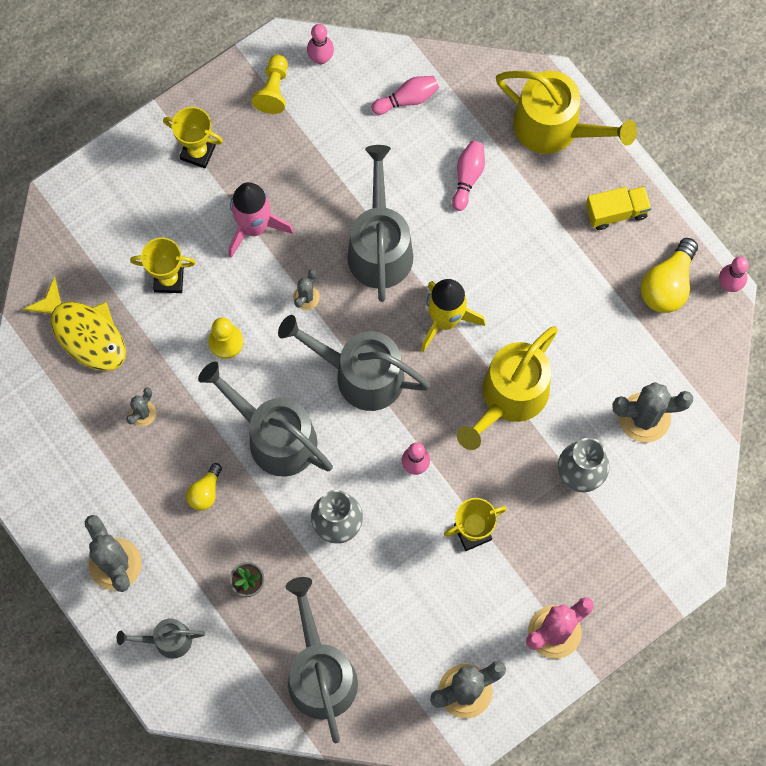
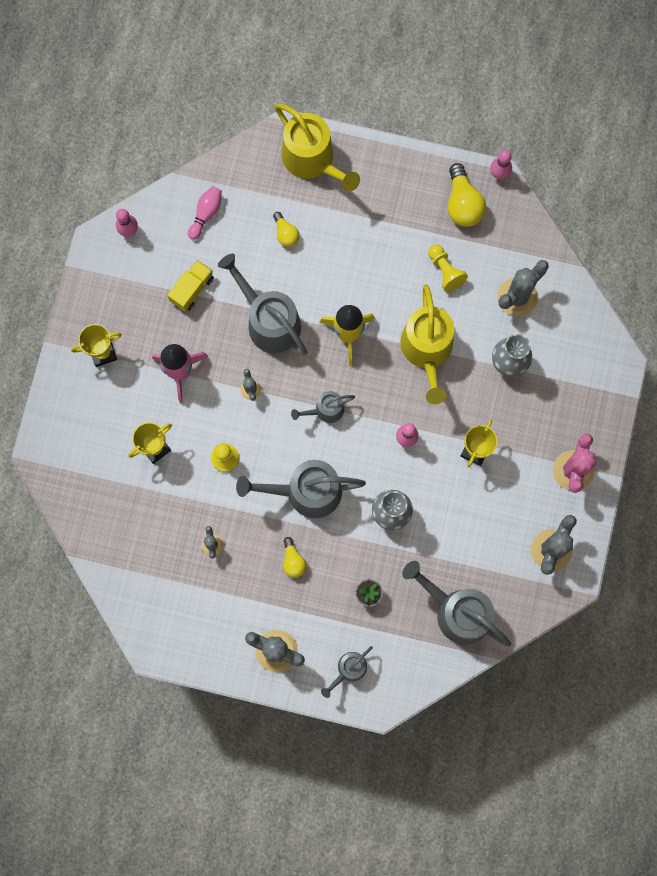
camera: 40 degrees left, 5 degrees up
yellow fish [22,276,126,371] -> none
yellow pawn [252,55,288,114] -> yellow pawn moved to [428,244,468,292]
grey watering can [278,315,430,411] -> grey watering can [291,391,355,423], size x0.53
pink bowling pin [452,141,485,211] -> yellow light bulb [273,212,300,247]
yellow watering can [496,71,637,154] -> yellow watering can turned 60 degrees clockwise [275,103,360,191]
yellow truck [585,186,652,230] -> yellow truck moved to [167,260,214,312]

